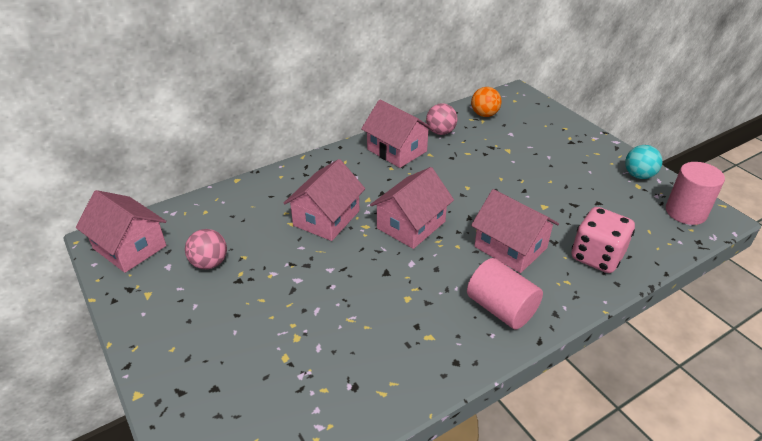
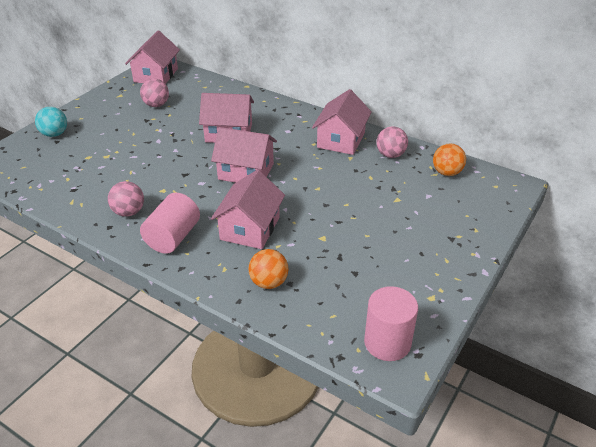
camera: 65 degrees right, 0 degrees up
pink dice [572,207,635,273] -> orange ball [248,249,288,289]
turquoise ball [625,145,663,179] -> turquoise ball moved to [35,107,67,137]
none -> pink ball [108,181,144,217]

